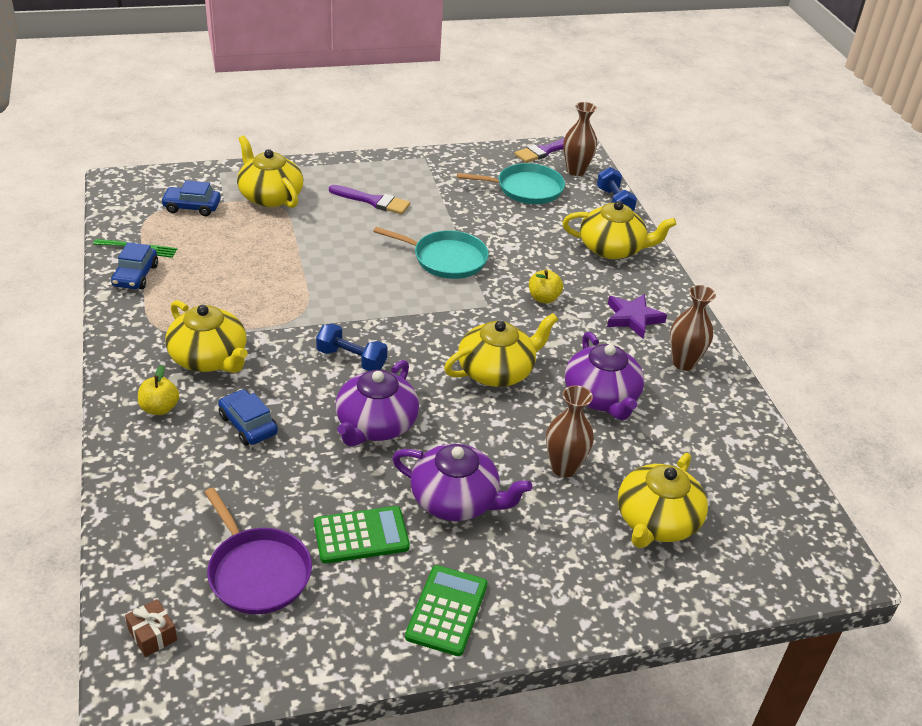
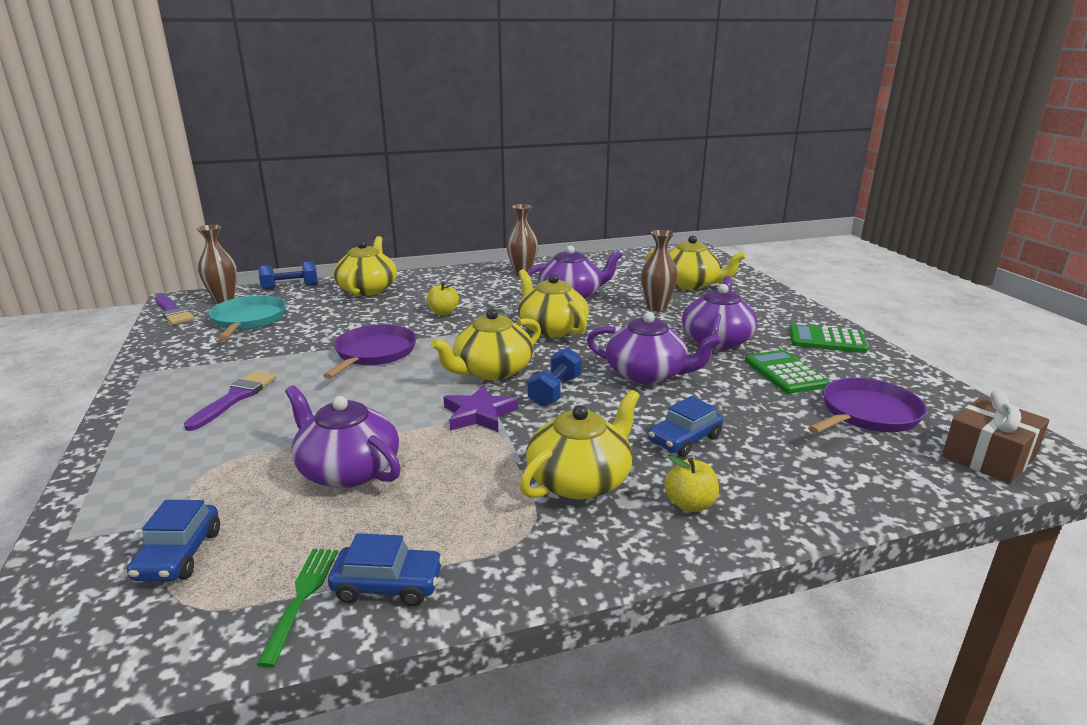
camera: 90 degrees left, 15 degrees down
brown gift [125,599,177,657] -> brown gift [942,390,1049,484], size x1.84
yellow teapot [237,135,303,208] -> yellow teapot moved to [430,309,541,380]
turquoise pan [373,227,489,279] -> purple pan [323,324,416,379]
purple star [607,294,667,338] -> purple star moved to [444,385,518,432]
none -> purple teapot [285,385,401,488]

